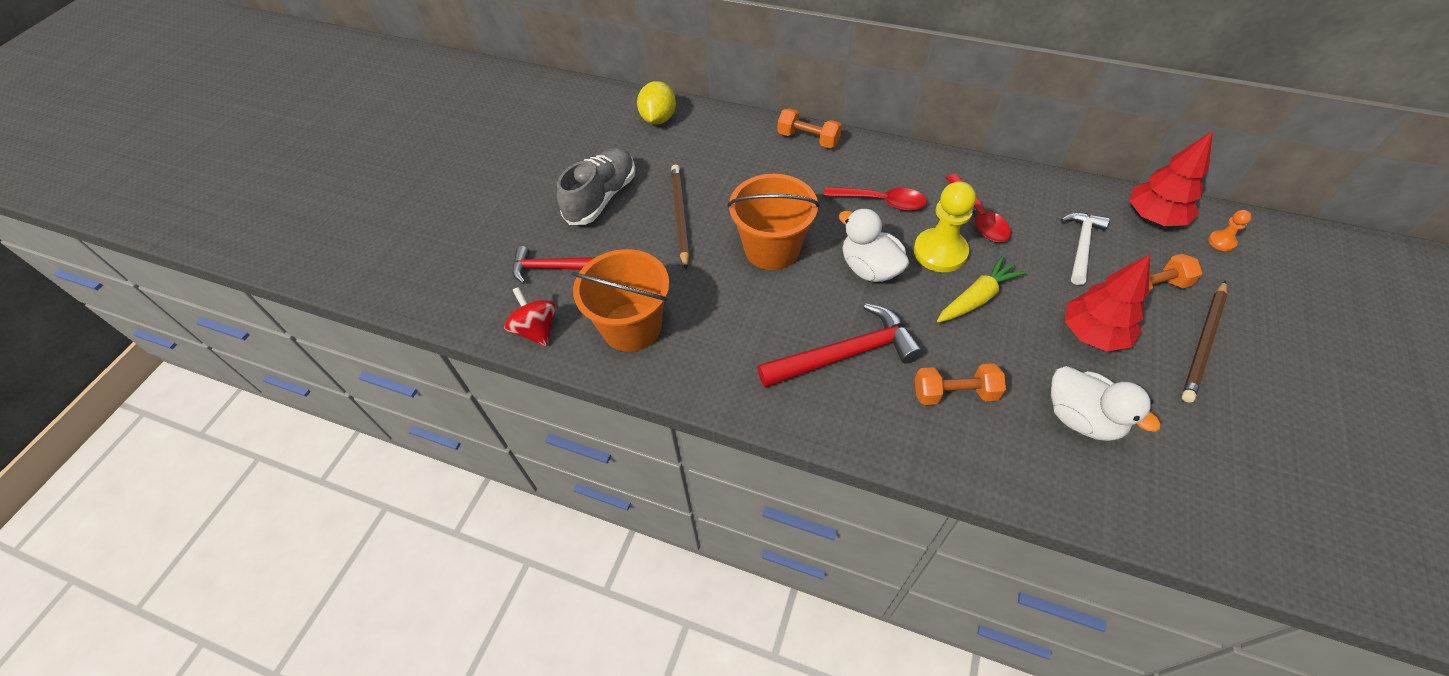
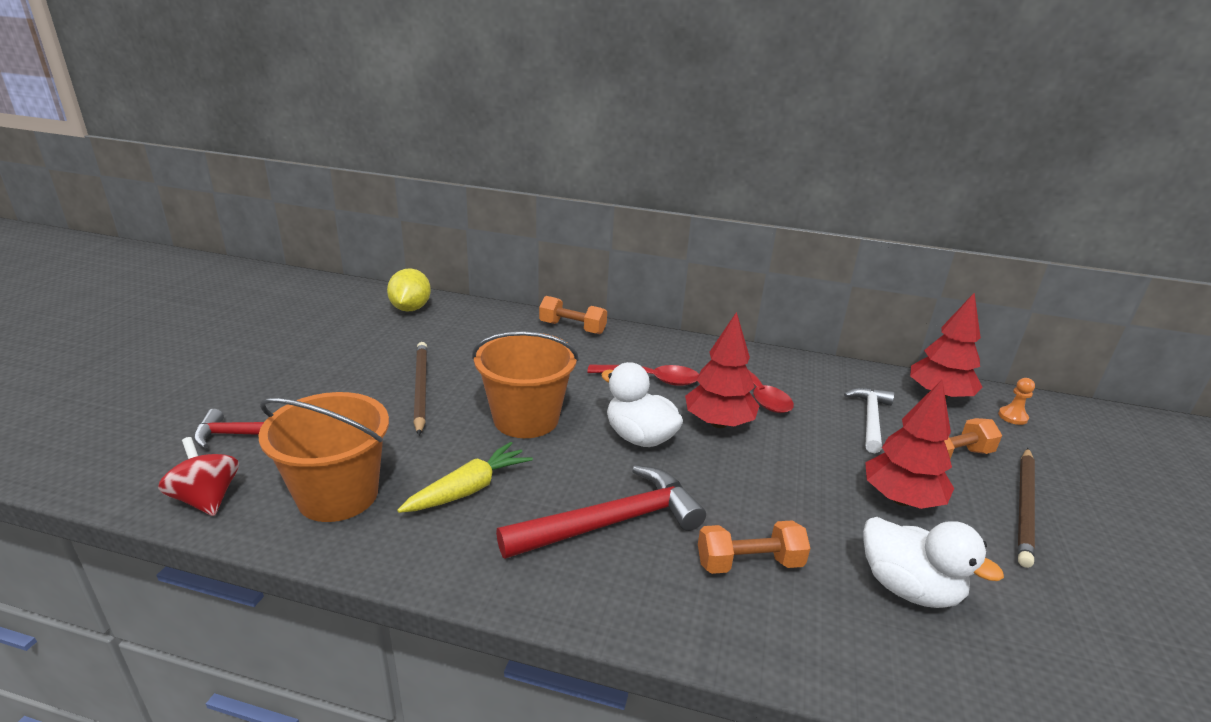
camera: 10 degrees left, 25 degrees down
grey shoe [557,148,635,225] -> none
yellow pawn [914,181,976,272] -> red tree [685,312,759,428]
yellow carrot [937,255,1026,323] -> yellow carrot moved to [397,442,533,513]

